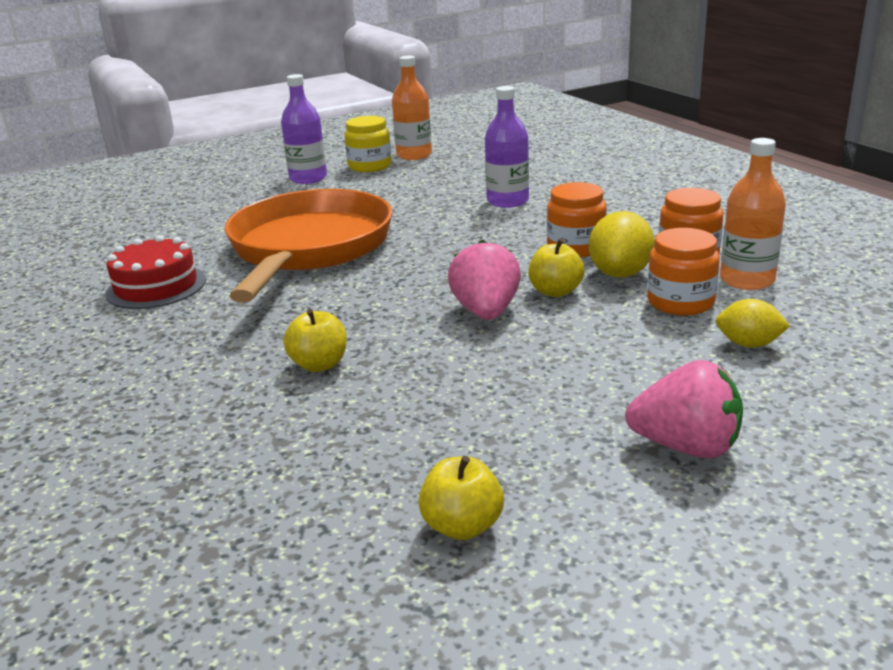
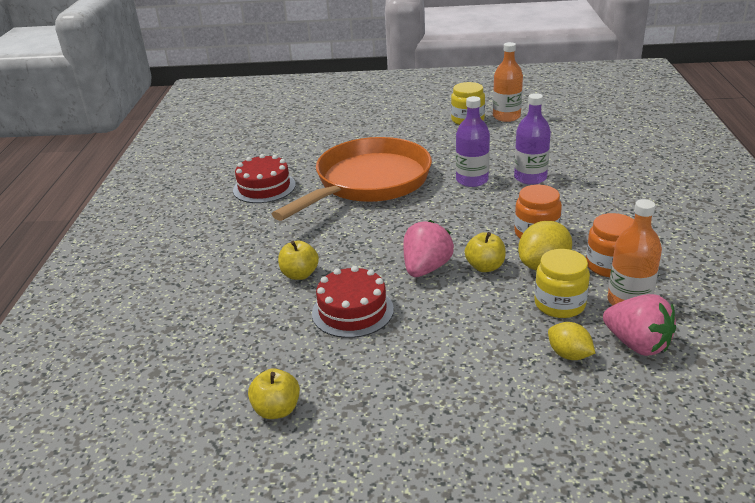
camera: 30 degrees right, 5 degrees up
purple bottle [281,74,327,184] -> purple bottle moved to [456,96,490,187]
pink strawberry [625,360,743,459] -> pink strawberry moved to [603,294,676,356]
orange jar [647,228,720,316] -> yellow jar [534,249,590,318]
none -> red cake [312,266,394,338]

